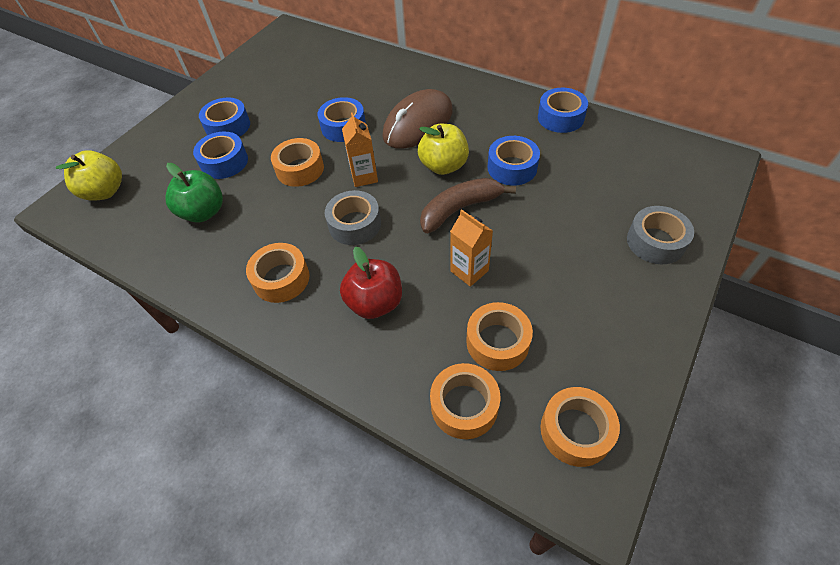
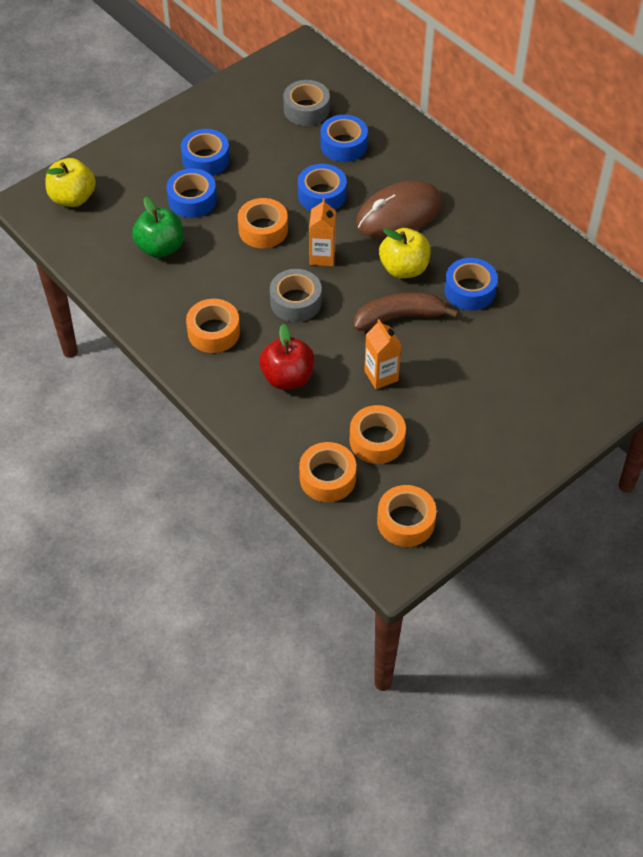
camera: 15 degrees right, 0 degrees up
blue tape [538,88,588,133] -> blue tape moved to [320,115,368,162]
grey tape [627,206,694,264] -> grey tape moved to [283,80,330,126]

